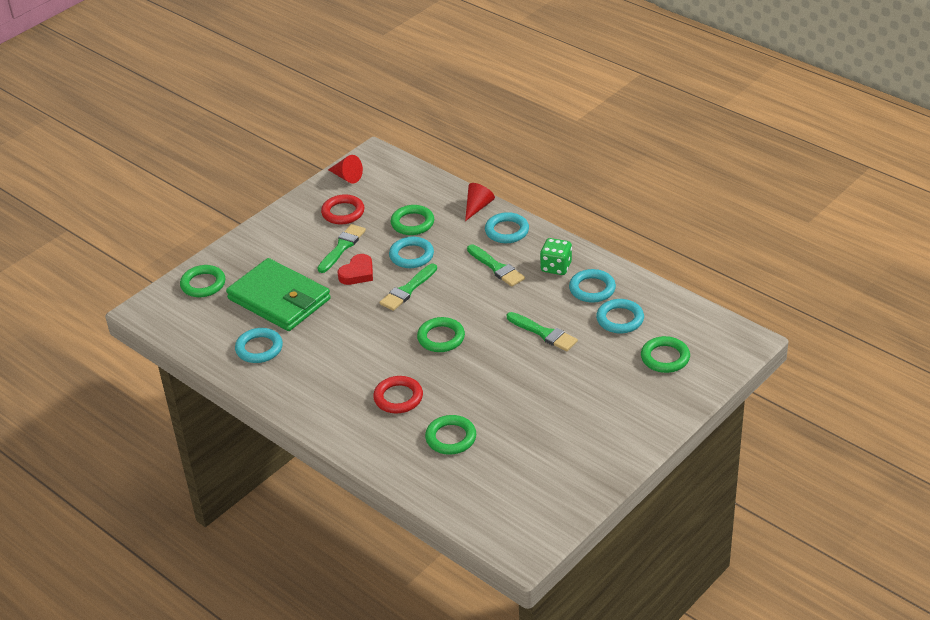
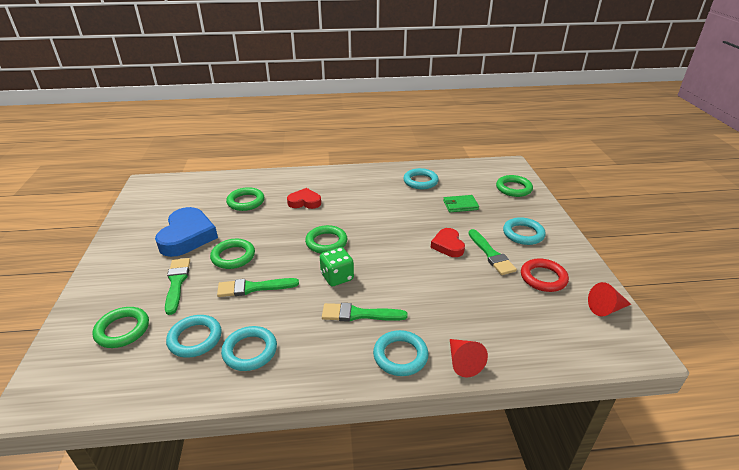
camera: 130 degrees right, 5 degrees down
green wallet [226,258,331,331] -> green wallet [443,195,479,212], size x0.43
red ring [373,376,423,413] -> red heart [287,188,321,209]
green brush [379,264,437,311] -> green brush moved to [165,258,190,315]
turquoise ring [389,237,434,268] -> turquoise ring moved to [503,217,546,245]
green ring [391,205,434,235] -> green ring moved to [210,239,255,269]
green dice [540,238,572,275] -> green dice moved to [320,247,354,286]
none -> blue heart [155,207,218,257]

